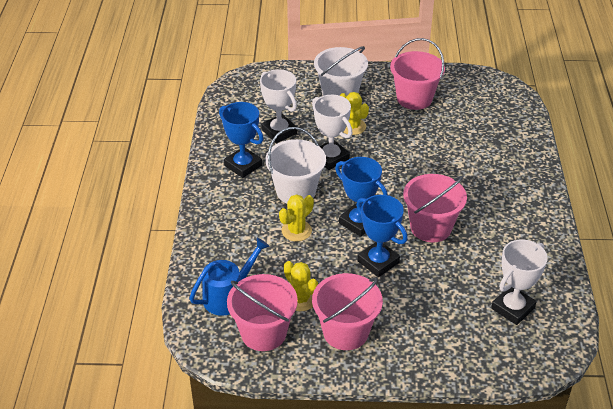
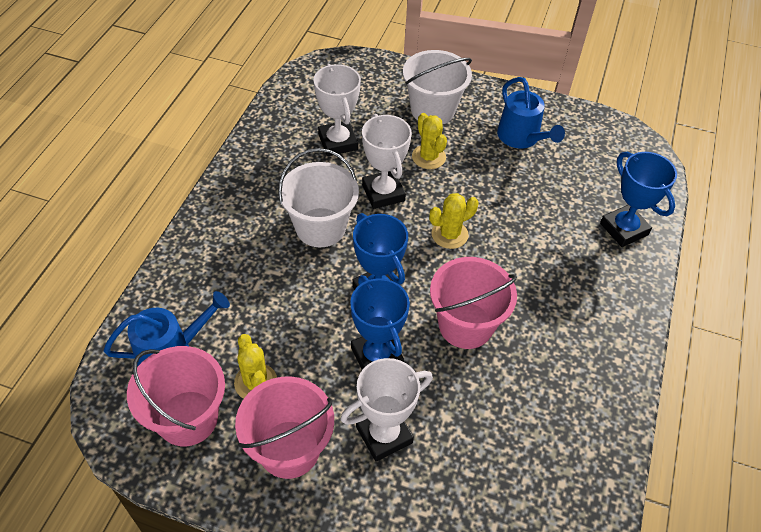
camera: 15 degrees right, 10 degrees up
blue trophy [219,102,264,178] -> blue trophy moved to [600,152,677,247]
yellow cactus [279,194,314,242] -> yellow cactus moved to [429,193,479,249]
pink bucket [390,38,445,110] -> blue watering can [497,77,565,149]
white trophy [491,239,548,325] -> white trophy moved to [340,358,433,462]

